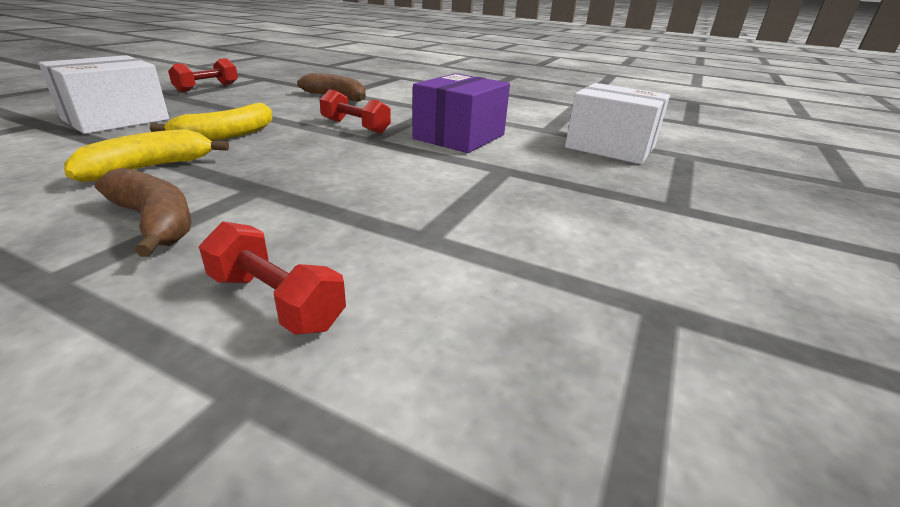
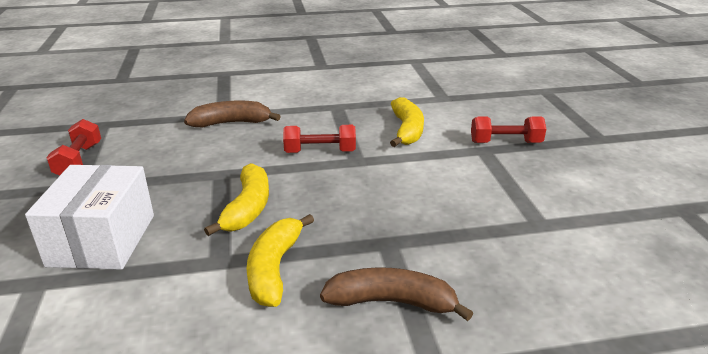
camera: 35 degrees left, 0 degrees up
red dumbbell [199,221,346,335] -> red dumbbell moved to [471,116,546,143]
purple box [413,73,510,153] -> yellow banana [390,97,424,147]
white box [565,83,670,164] -> none

